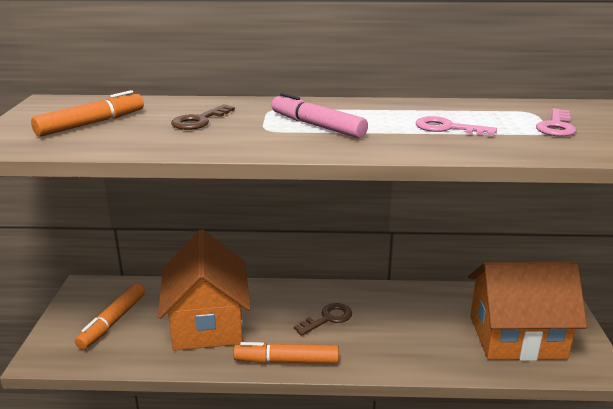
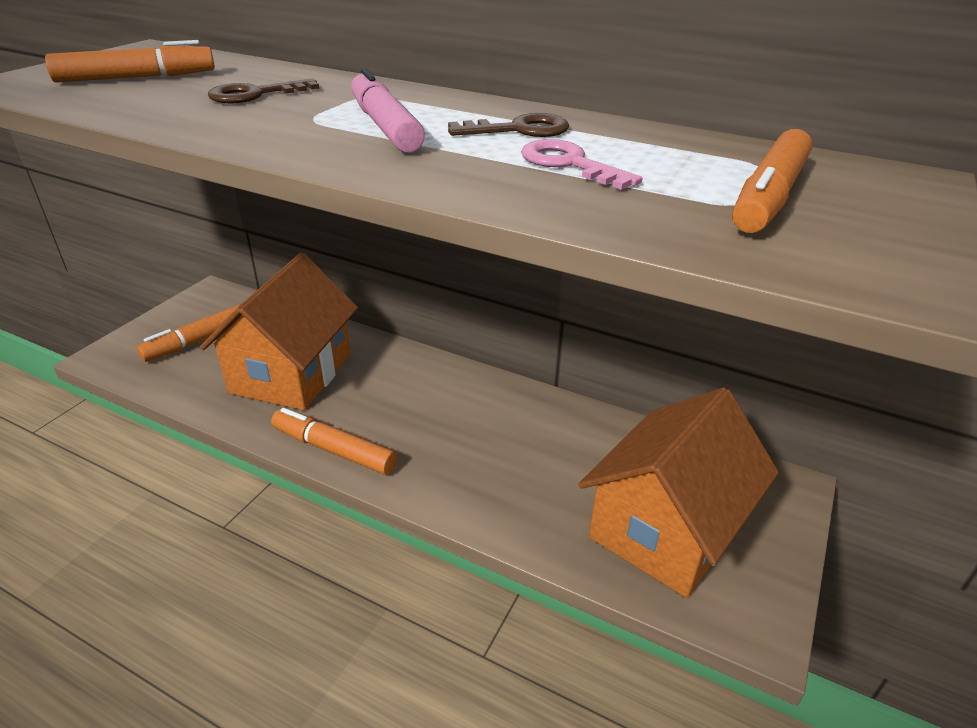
camera: 25 degrees right, 10 degrees up
brown key [294,303,352,336] -> brown key moved to [448,113,569,137]
orange house [468,262,587,361] -> orange house turned 75 degrees counterclockwise [578,387,779,598]
pink key [536,108,576,137] -> orange marker [732,129,812,233]

